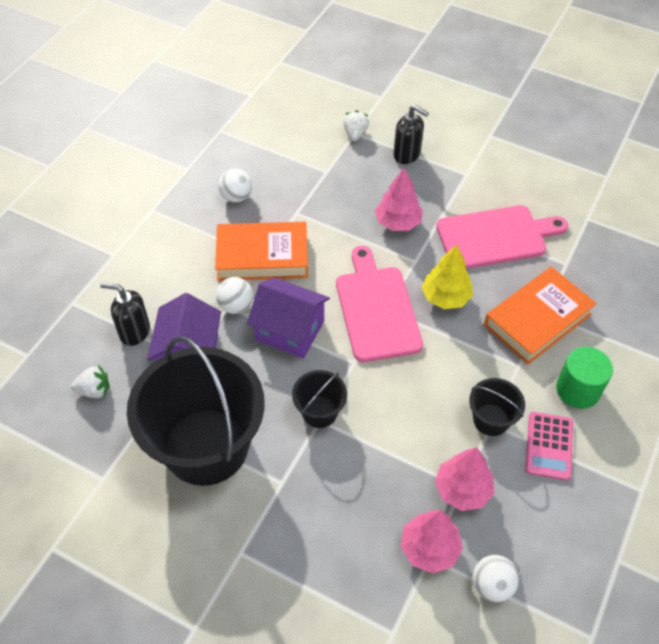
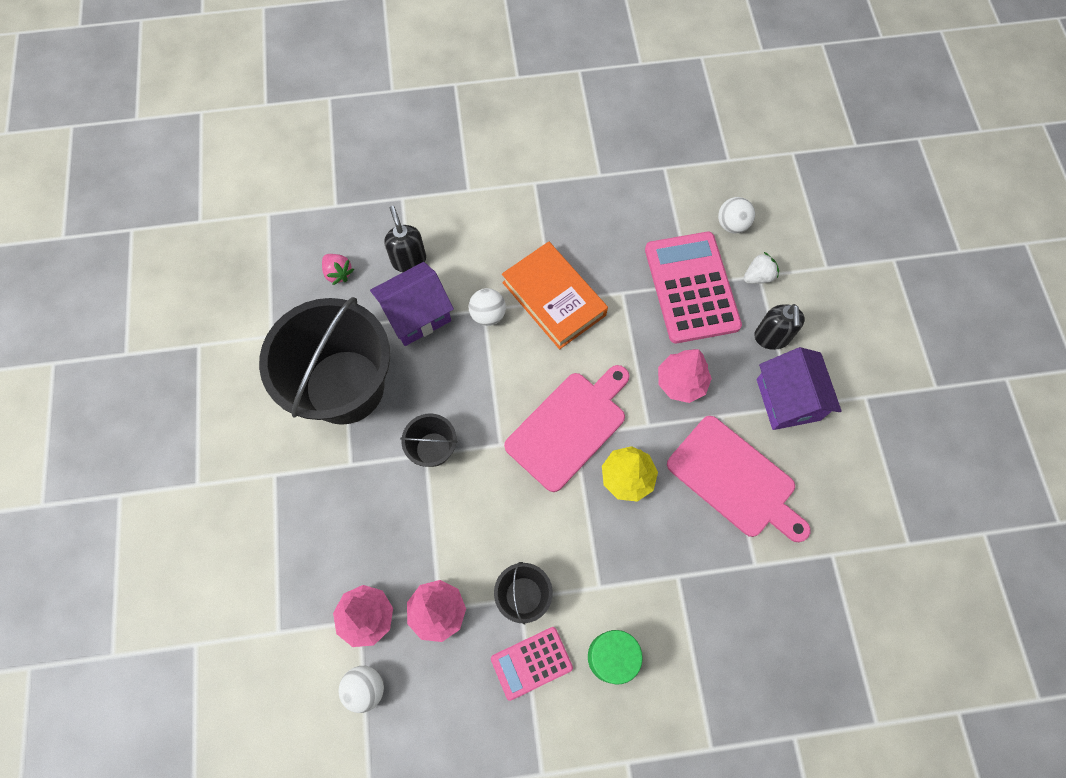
camera: 55 degrees right, 15 degrees up
white strawberry [71,365,110,398] -> pink strawberry [322,254,354,285]
white ball [218,168,252,202] -> white ball moved to [718,197,755,234]
purple house [247,278,330,358] -> purple house moved to [757,347,842,430]
orange book [484,267,597,365] -> none
none -> pink calculator [645,232,742,343]

